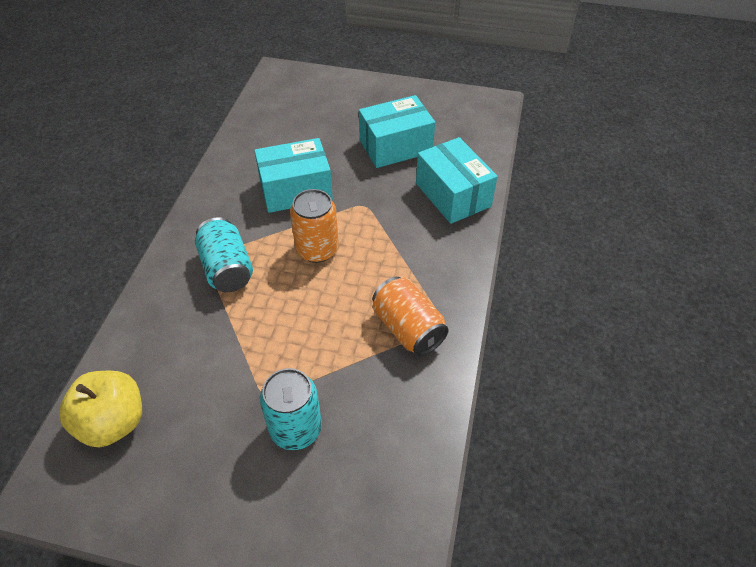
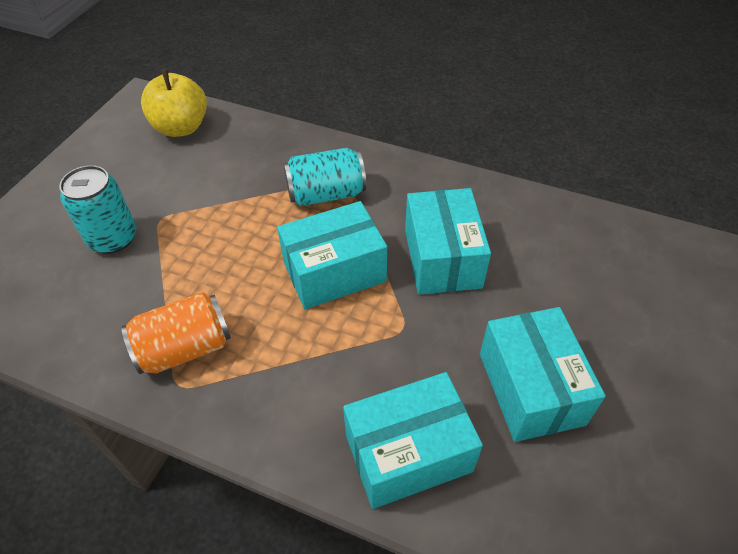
camera: 100 degrees right, 0 degrees up
orange can [290,189,339,263] -> turquoise box [277,201,387,309]

